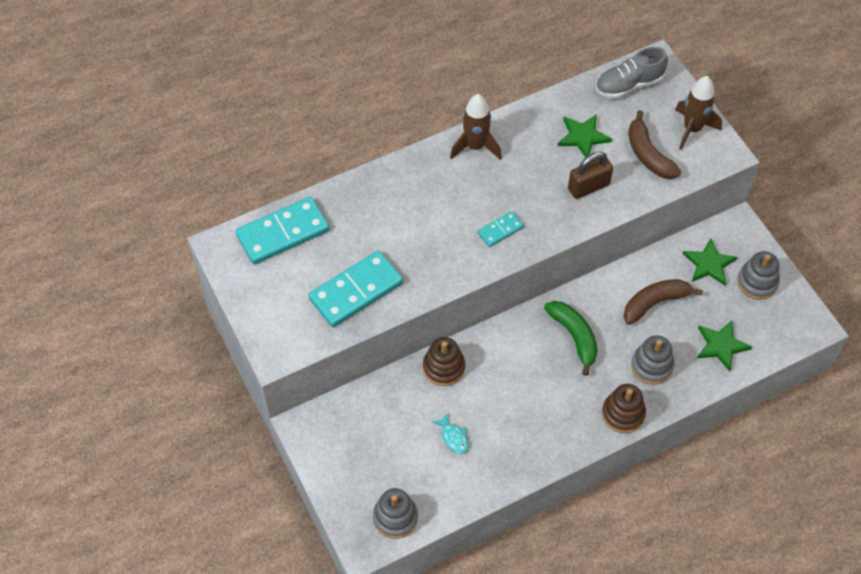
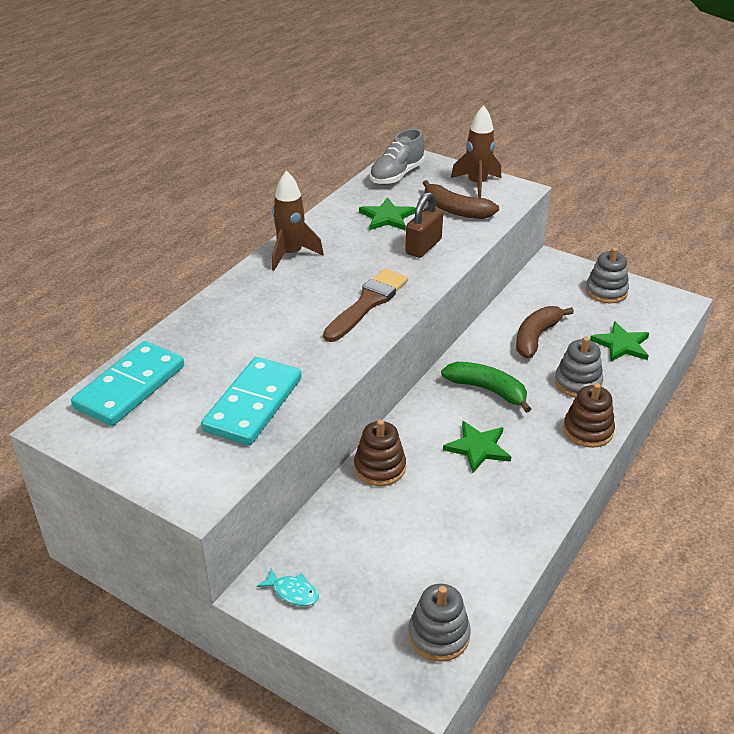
camera: 30 degrees left, 20 degrees down
turquoise fish [432,413,469,454] -> turquoise fish moved to [257,568,319,606]
turquoise domino [478,211,524,247] -> brown brush [323,269,408,342]
green star [682,238,737,286] -> green star moved to [443,421,511,473]

